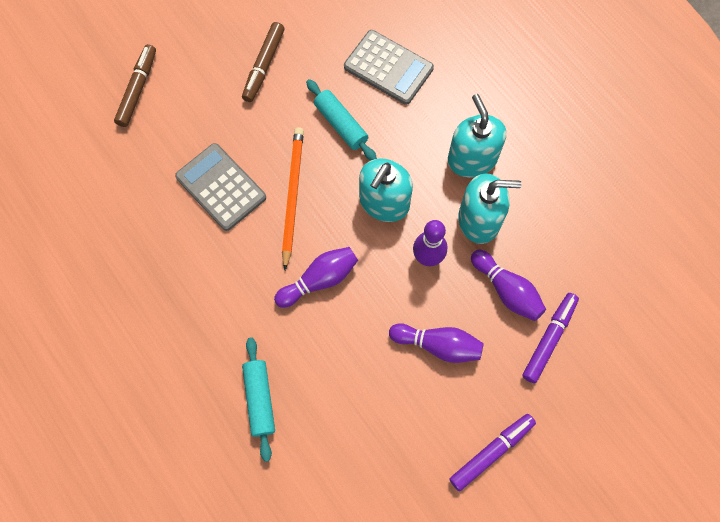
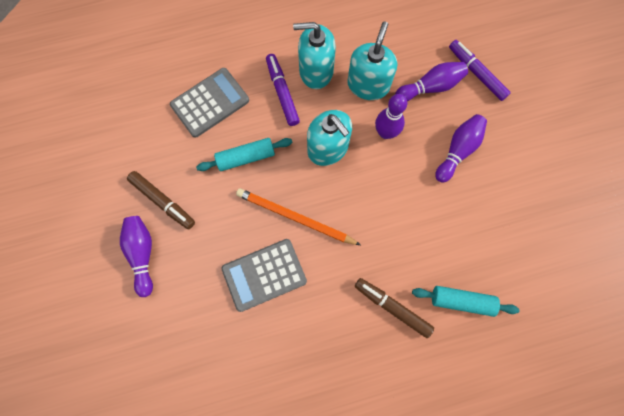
camera: 70 degrees left, 5 degrees up
brown marker [114,44,156,127] -> brown marker moved to [355,278,434,338]
purple bowling pin [274,247,358,308] -> purple bowling pin moved to [120,216,153,297]
purple marker [449,414,536,491] -> purple marker moved to [266,54,300,126]

